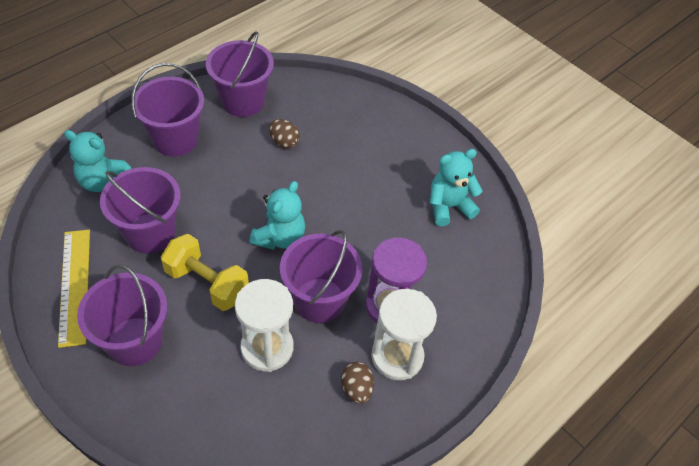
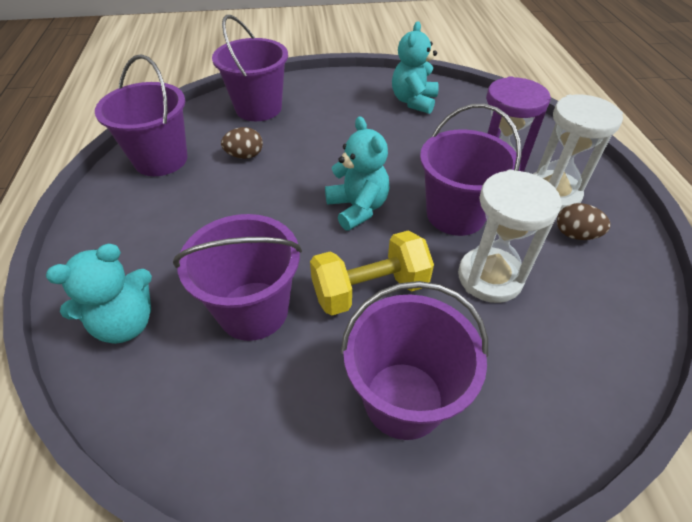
camera: 50 degrees left, 5 degrees down
yellow ruler [58,230,90,348] -> none
purple bucket [131,63,204,156] -> purple bucket moved to [212,15,288,121]

